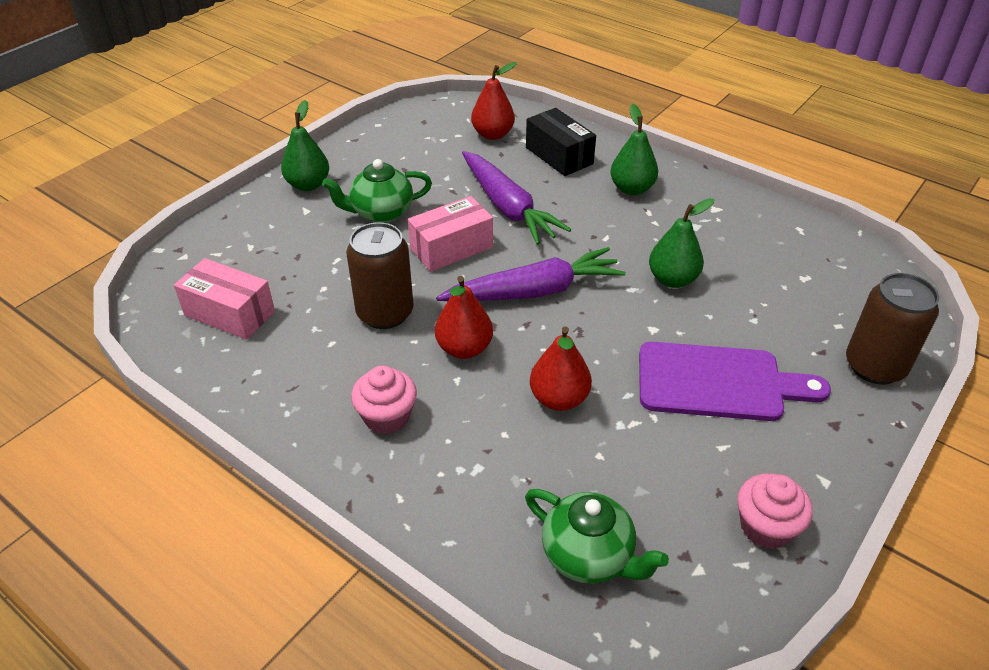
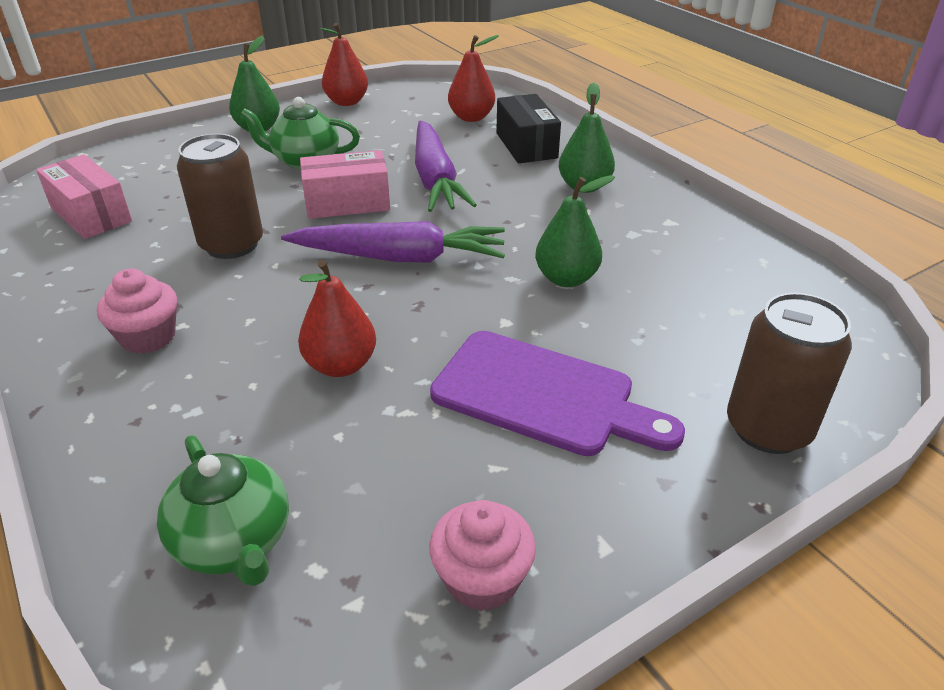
camera: 20 degrees right, 5 degrees down
red pear [435,276,493,359] -> red pear moved to [320,23,368,106]

